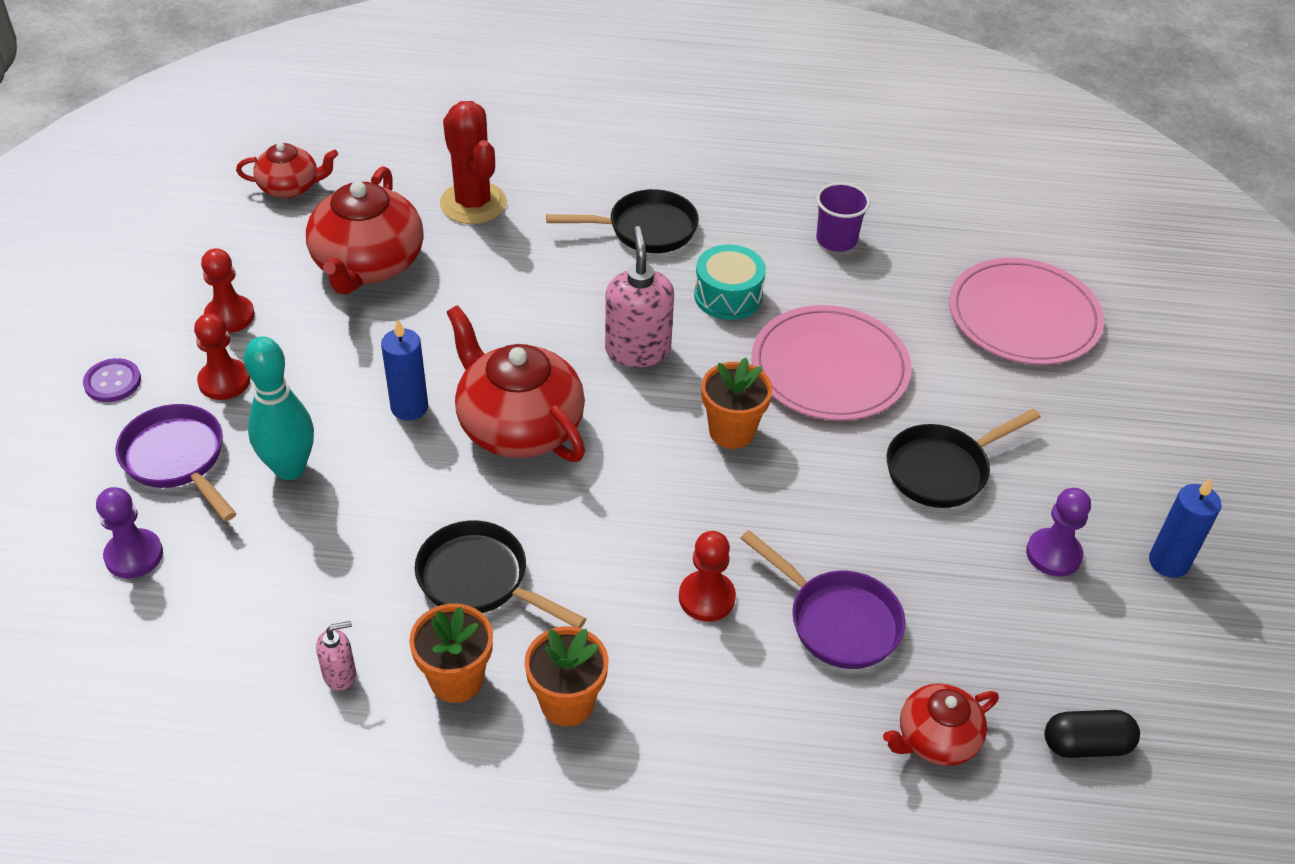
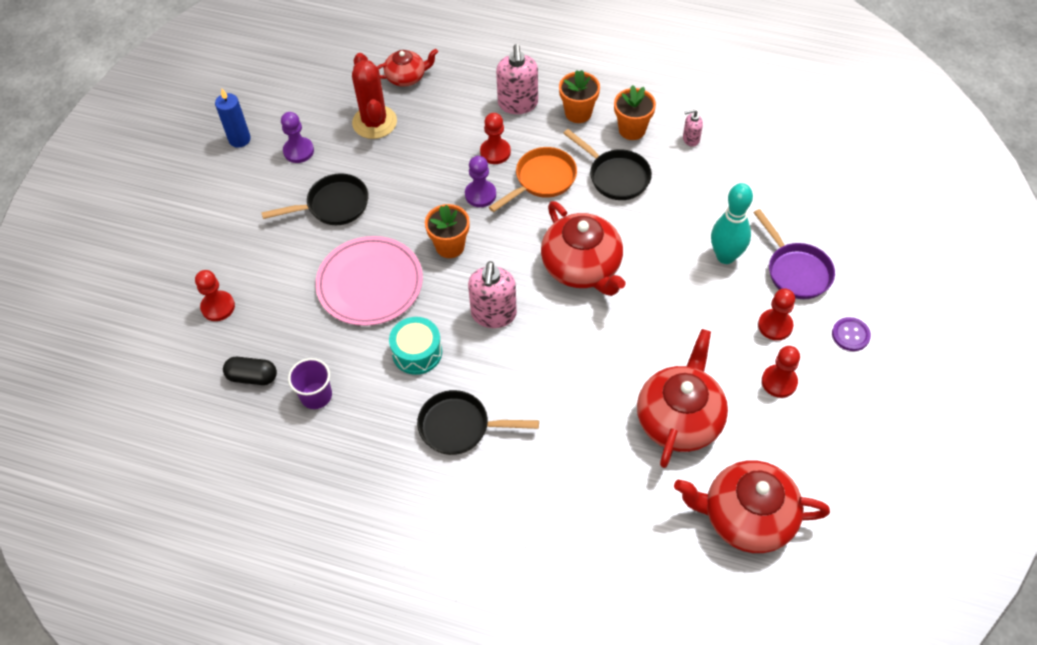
camera: 165 degrees left, 10 degrees up
purple pawn [96,487,163,578] -> purple pawn moved to [465,156,496,207]
red teapot [236,142,338,198] -> red teapot [674,460,830,553], size x1.76
blue candle [381,319,428,421] -> none
red cactus [440,101,507,224] -> red cactus moved to [352,53,397,139]
purple pan [740,530,906,669] -> none
pink plate [949,258,1104,365] -> red pawn [195,270,235,321]
black capsule [1044,710,1140,758] -> black capsule moved to [223,357,277,385]
none -> orange pan [489,147,577,212]
none -> pink soap dispenser [496,44,538,114]

